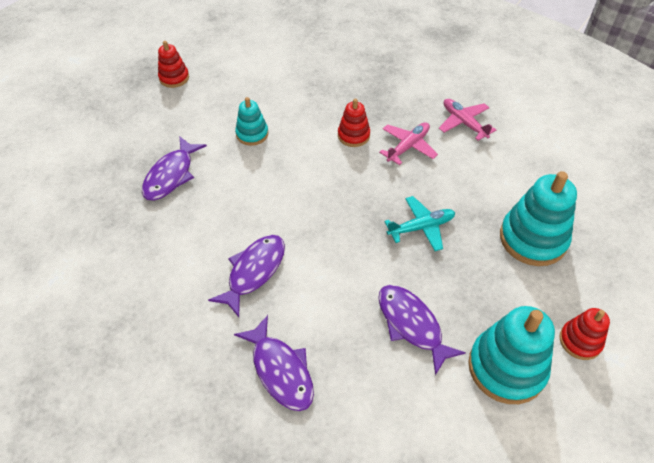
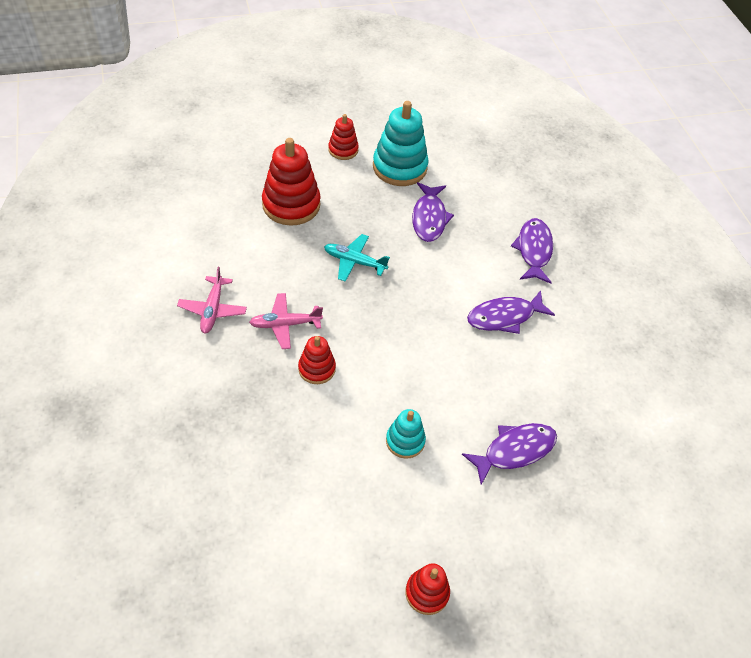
camera: 145 degrees left, 0 degrees up
turquoise stacking toy [500,171,577,266] -> red stacking toy [262,138,320,226]

